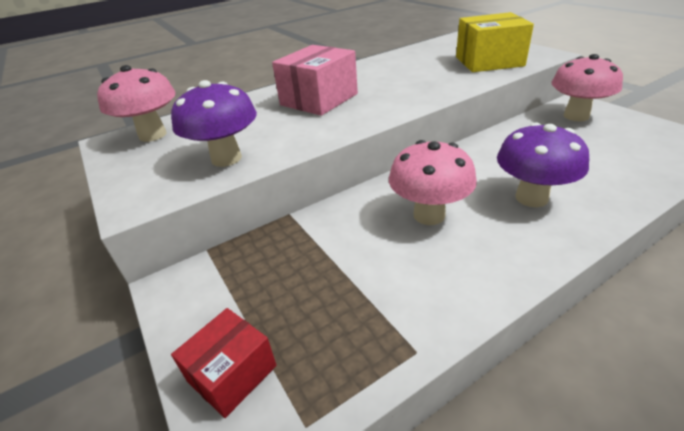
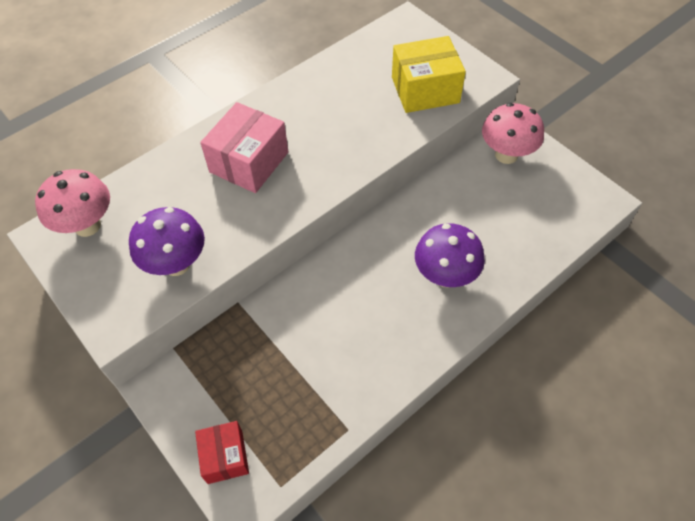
camera: 10 degrees left, 20 degrees up
red box [171,308,276,418] -> red box turned 45 degrees counterclockwise [195,421,249,484]
pink mushroom [389,140,477,225] -> none

